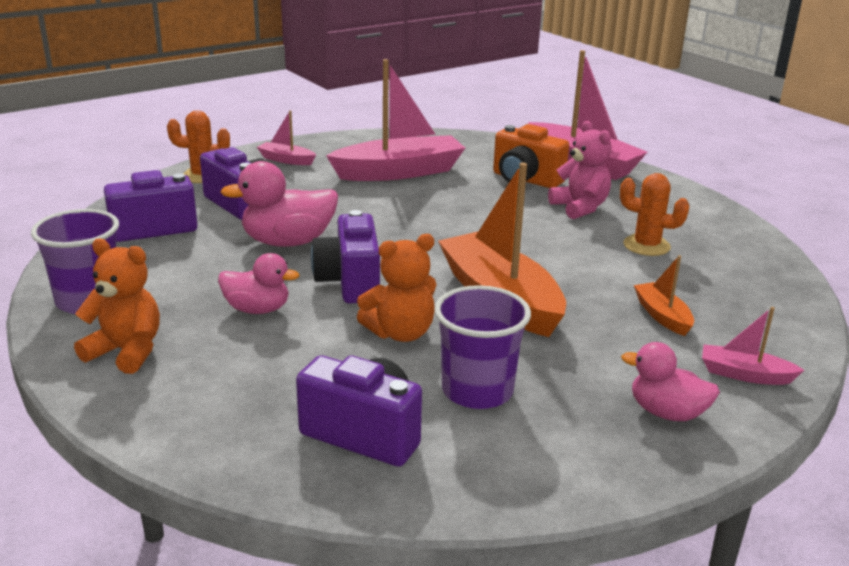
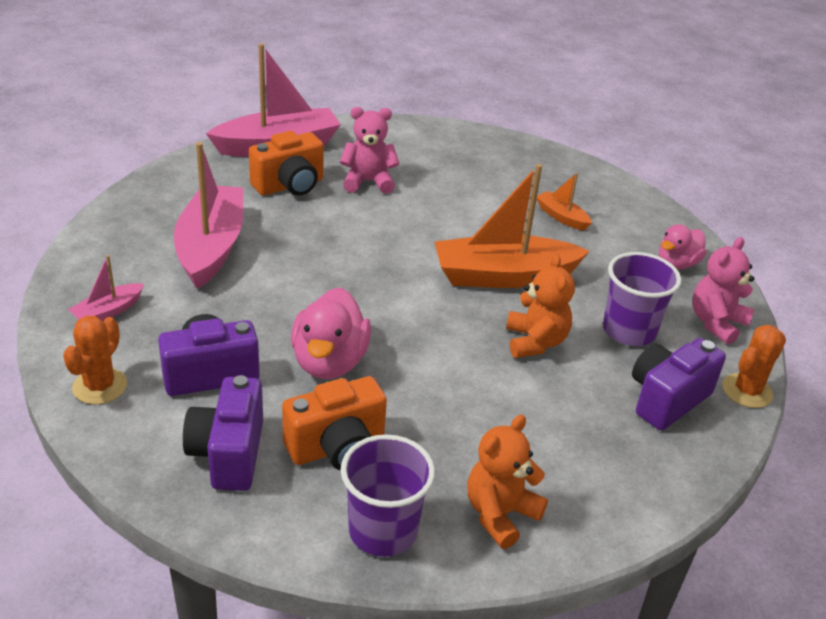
camera: 70 degrees left, 10 degrees up
pink duck [218,253,299,314] -> none
purple camera [311,210,380,303] -> none
orange cactus [620,173,690,256] -> orange cactus moved to [723,324,786,408]
orange boat [634,255,694,336] -> orange boat turned 45 degrees clockwise [537,173,592,231]
pink boat [702,307,804,385] -> none
none -> orange camera [282,376,387,471]
none -> pink teddy bear [692,237,755,345]

